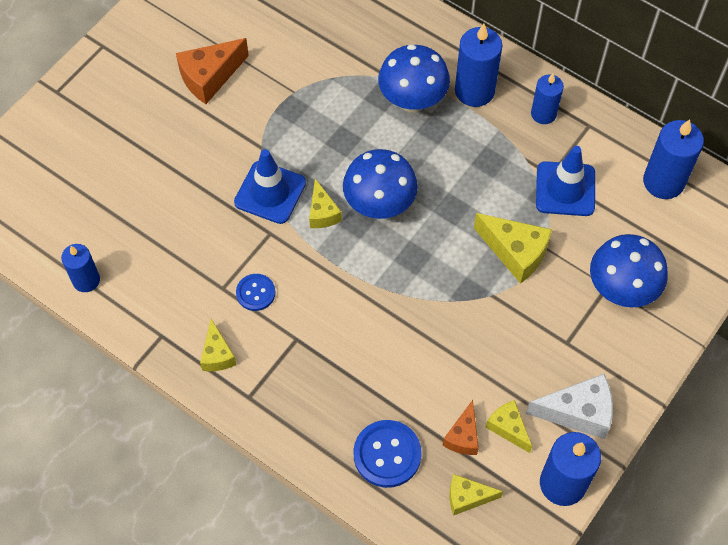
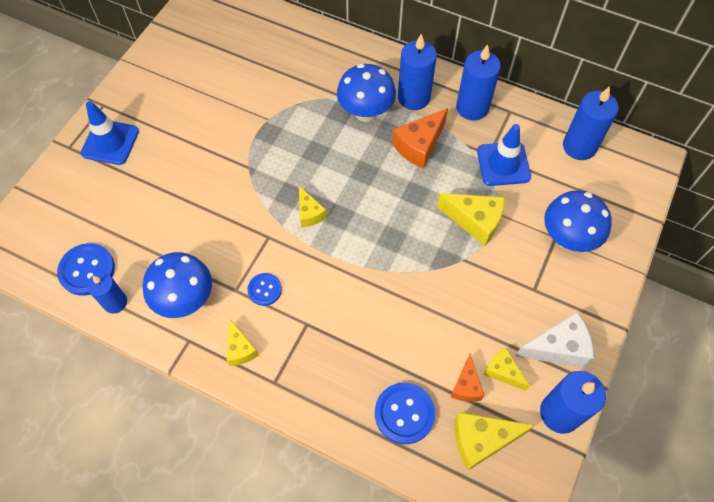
camera: 10 degrees left, 0 degrees up
orange cheese [176,38,249,104] -> orange cheese moved to [392,108,448,169]
blue traffic cone [234,149,306,224] -> blue traffic cone moved to [81,101,139,165]
blue mushroom [343,149,418,219] -> blue mushroom moved to [142,252,212,318]
yellow cheese [449,474,503,516] -> yellow cheese [455,412,535,471], size x1.61
blue candle [531,74,564,124] -> blue candle [456,44,501,121], size x1.57
none -> blue button [57,243,115,296]

